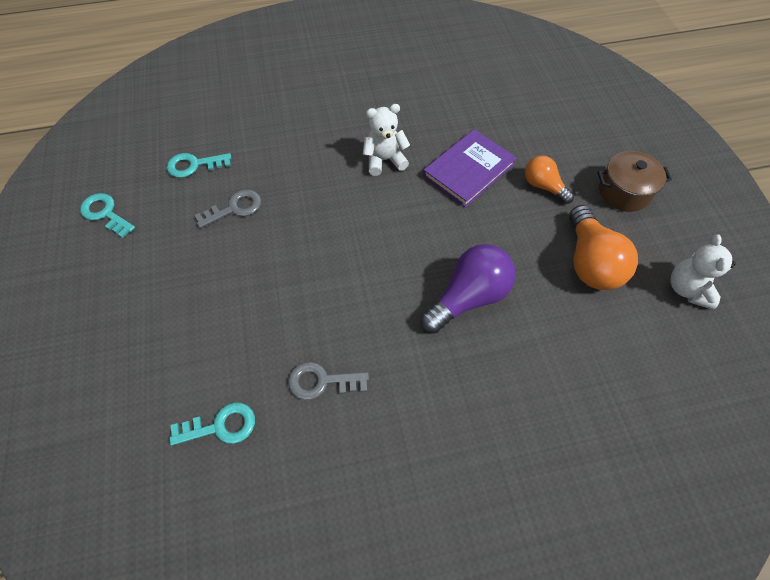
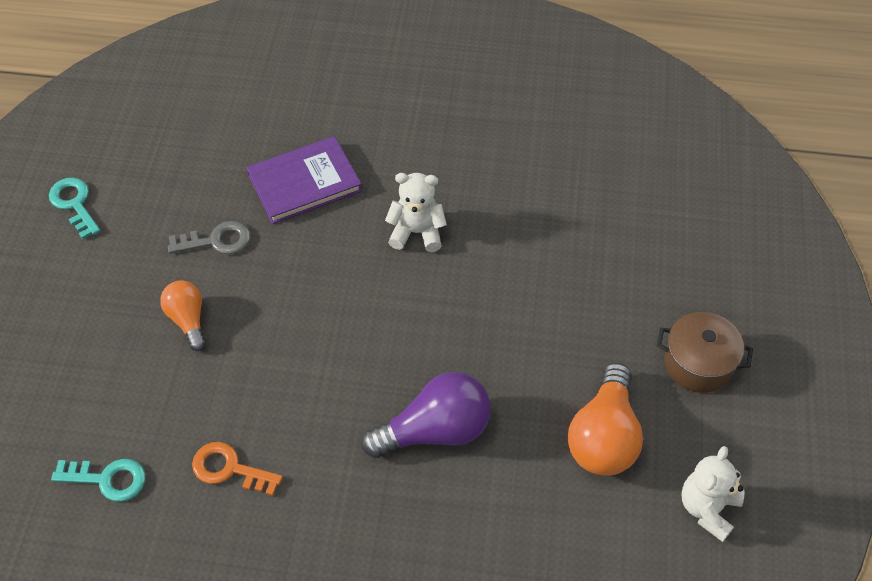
camera: 20 degrees right, 5 degrees down
turquoise key [167,153,231,178] -> none
grey key [288,362,369,400] -> orange key [192,442,283,496]
purple book [423,129,517,208] -> purple book moved to [246,136,362,224]
orange light bulb [525,156,574,204] -> orange light bulb moved to [160,280,206,351]

